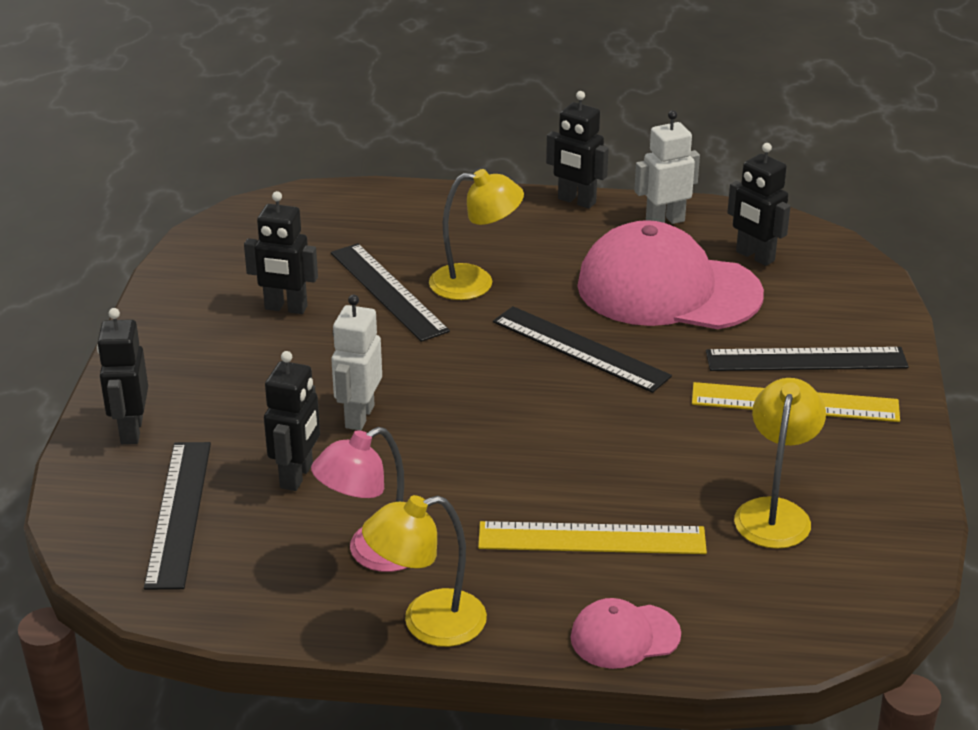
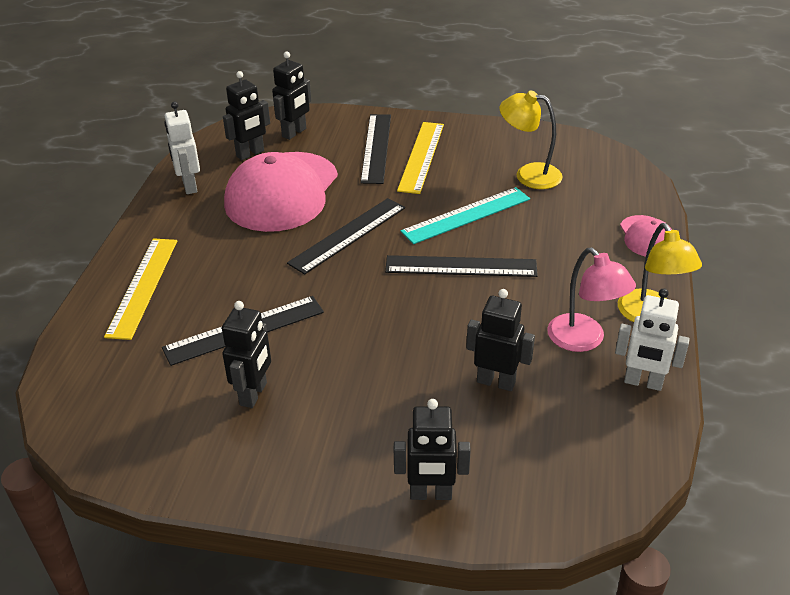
camera: 85 degrees left, 5 degrees up
black ruler [144,442,211,590] -> black ruler moved to [385,255,538,277]
white robot [331,295,382,431] -> white robot moved to [615,288,690,391]
yellow lamp [429,169,524,300] -> none
yellow ruler [478,521,707,554] -> yellow ruler moved to [104,238,177,340]
black robot [546,91,609,208] -> black robot moved to [272,52,311,140]
none -> turquoise ruler [400,187,530,244]

